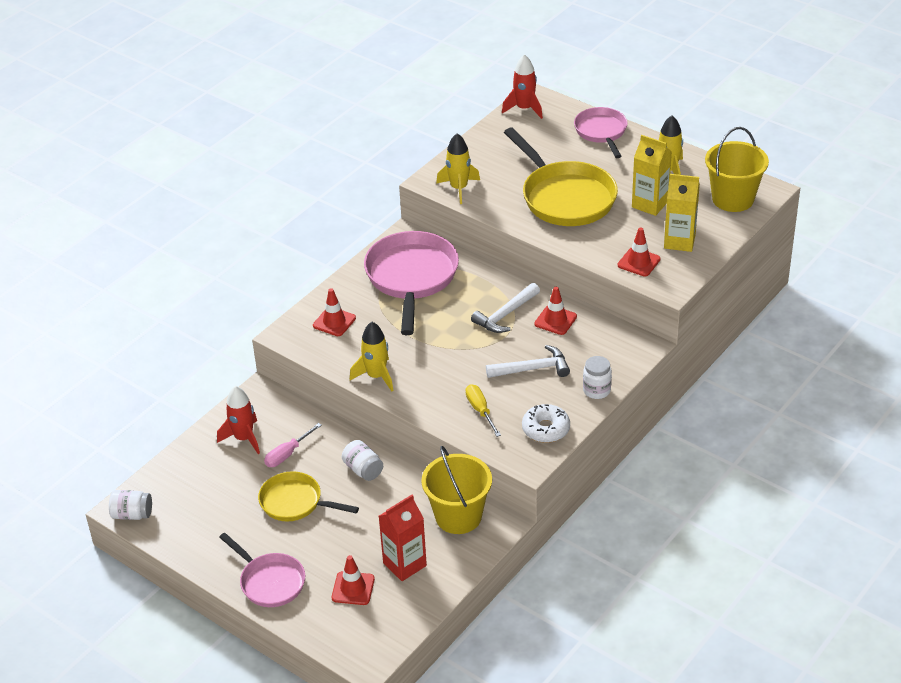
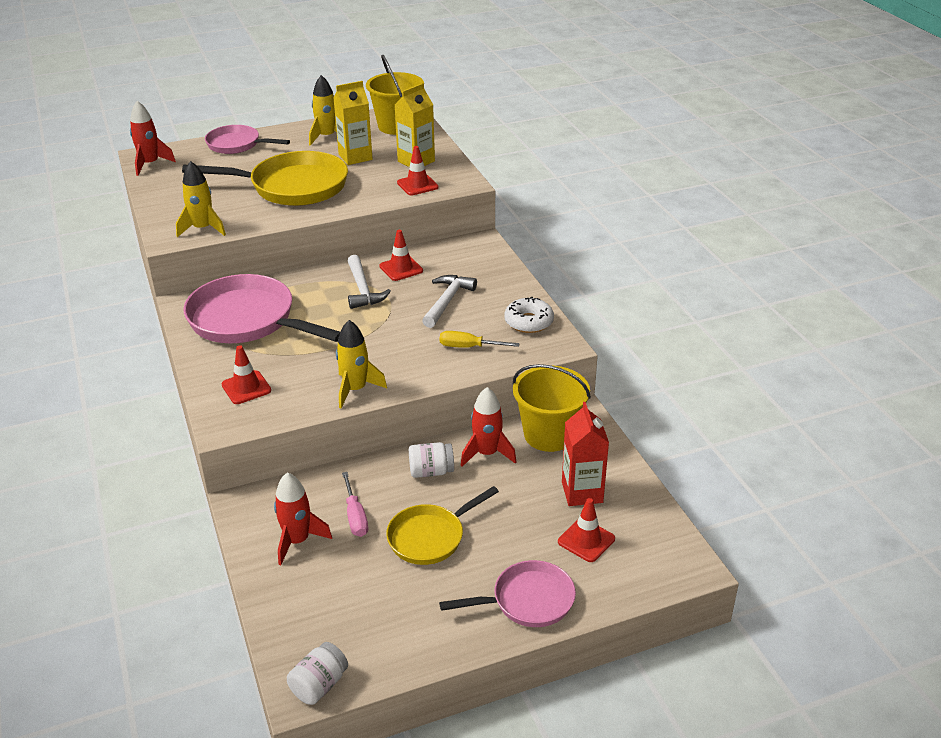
camera: 60 degrees left, 5 degrees down
white jar [583,356,612,399] -> none
none -> red rocket [461,387,516,467]

